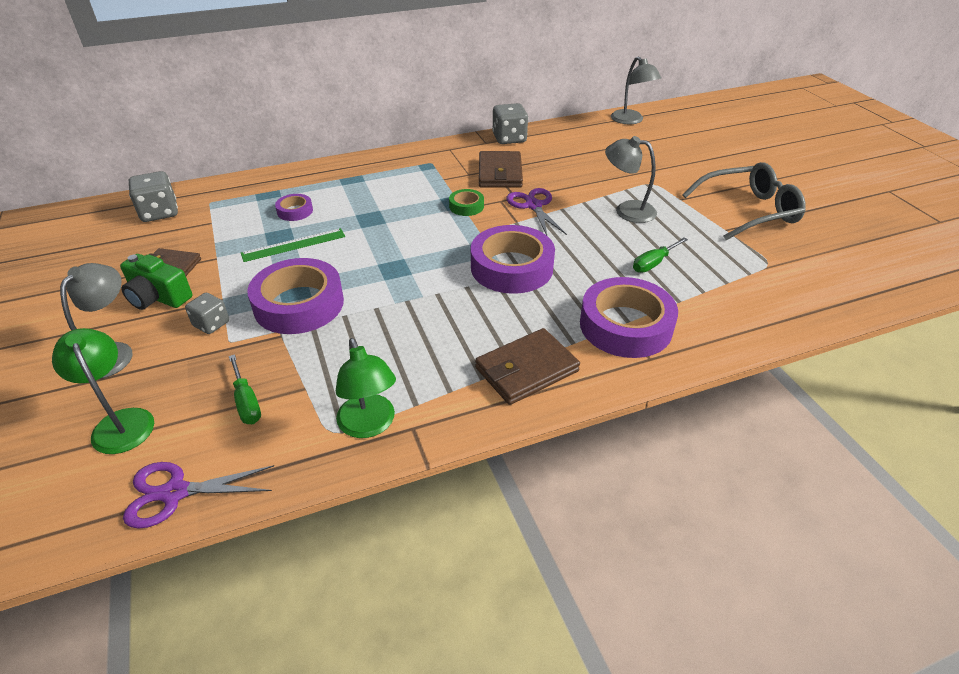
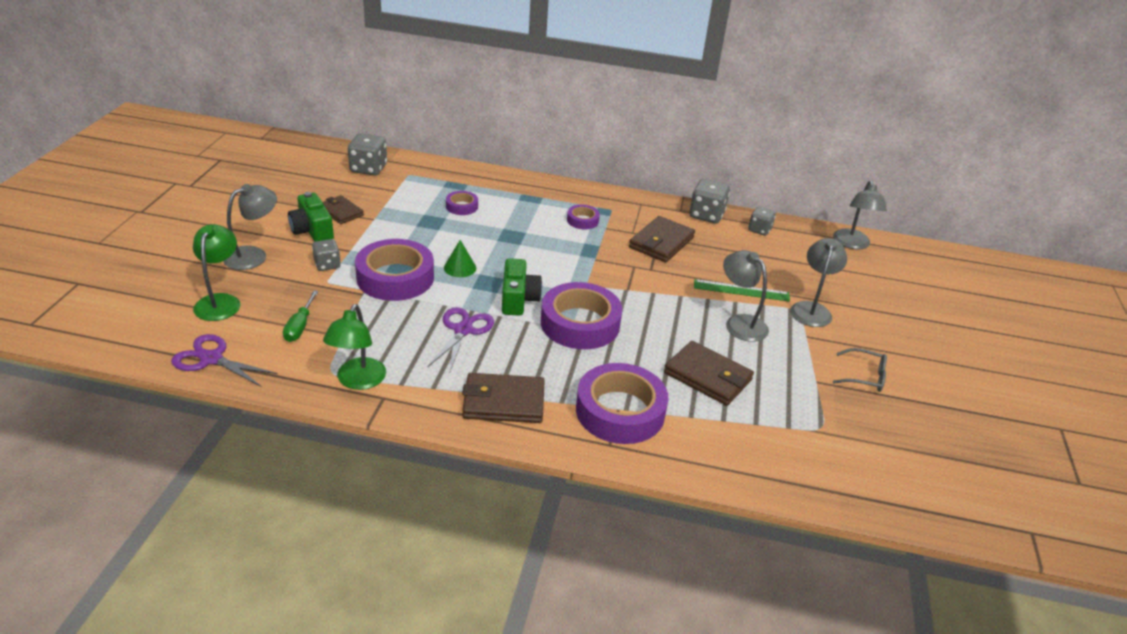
camera: 30 degrees right, 5 degrees down
green ruler [241,228,345,262] -> green ruler moved to [694,279,790,302]
green tape [449,189,484,216] -> none
purple scissors [506,188,567,235] -> purple scissors moved to [428,307,494,374]
green screwdriver [633,237,688,273] -> brown wallet [664,341,754,406]
grey glasses [682,162,806,240] -> grey glasses [833,348,887,392], size x0.51
none -> green cone [444,240,476,277]
none -> green camera [502,258,542,316]
none -> purple tape [567,205,600,229]
none -> grey dice [748,207,776,236]
none -> grey lamp [791,238,847,327]

